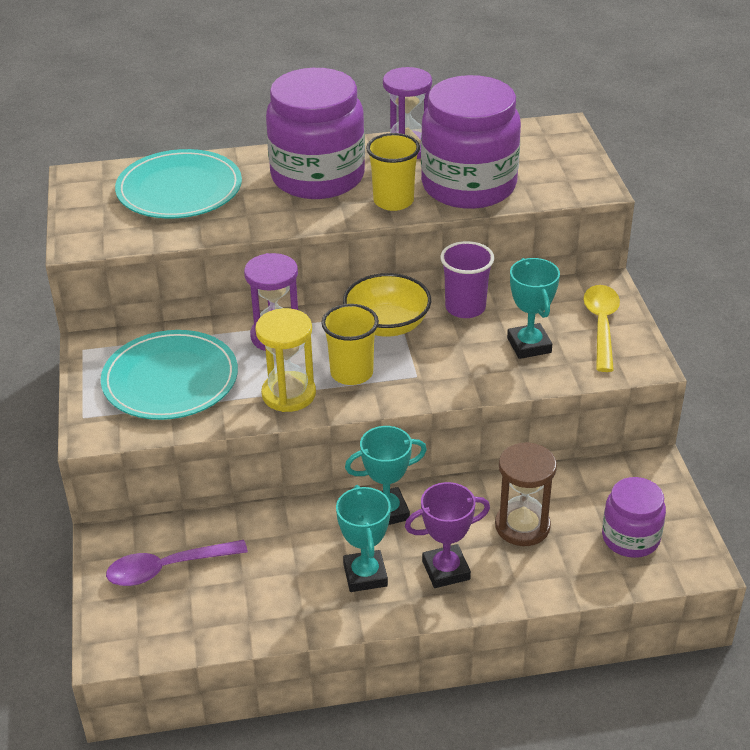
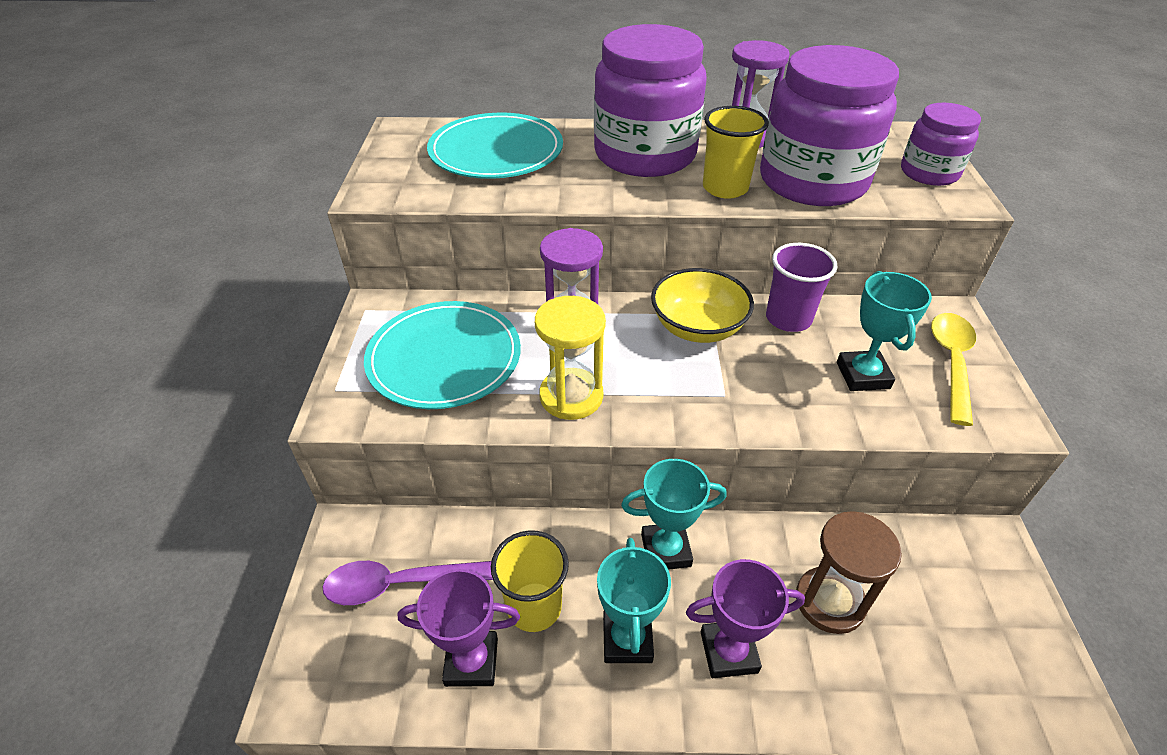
camera: 10 degrees right, 5 degrees up
yellow cup [321,304,379,385] -> yellow cup moved to [491,530,569,632]
purple jar [602,477,666,558] -> purple jar moved to [901,103,981,186]
none -> purple trophy [398,569,520,687]

